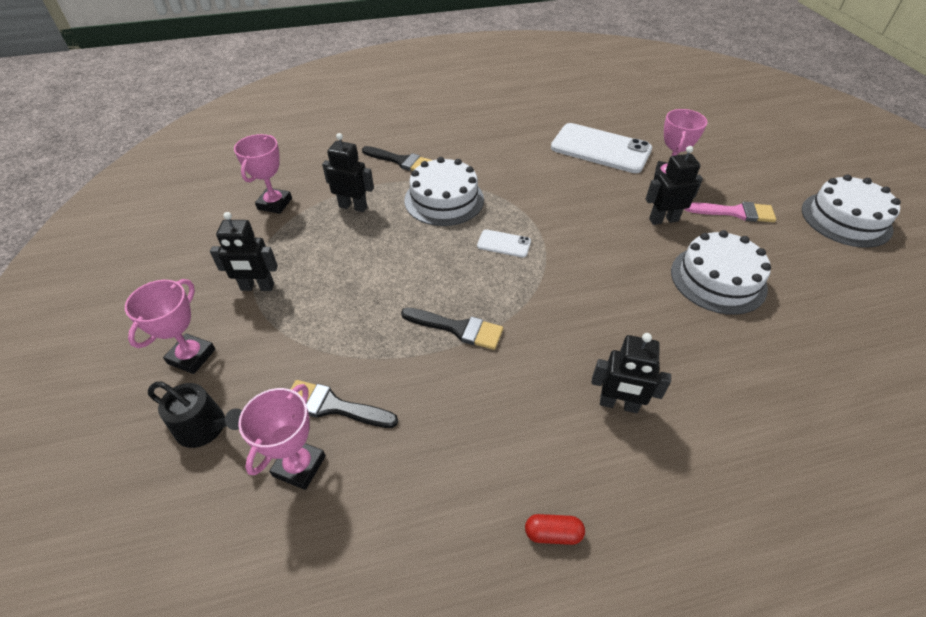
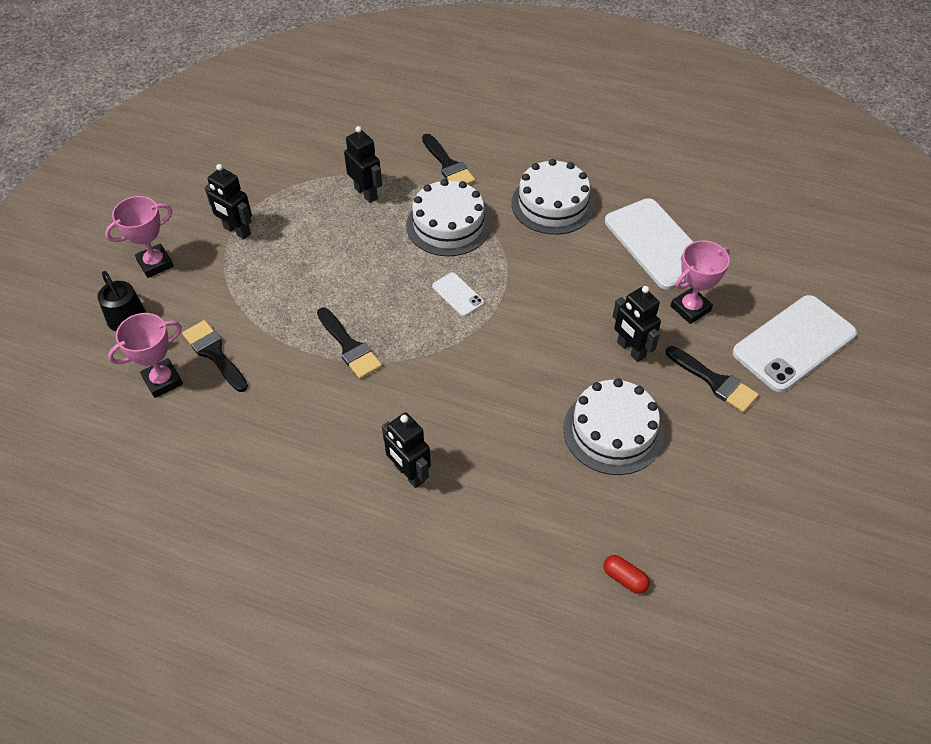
camera: 35 degrees right, 5 degrees up
pink trophy [234,134,292,214] -> none
red capsule [525,514,585,545] -> red capsule moved to [603,555,650,594]
black robot [646,146,703,225] -> black robot turned 150 degrees counterclockwise [613,286,661,362]
pink brush [684,202,776,222] -> black brush [666,346,759,412]
white cake [802,175,901,247] -> white cake moved to [511,159,595,235]
none -> white phone [732,295,857,392]

